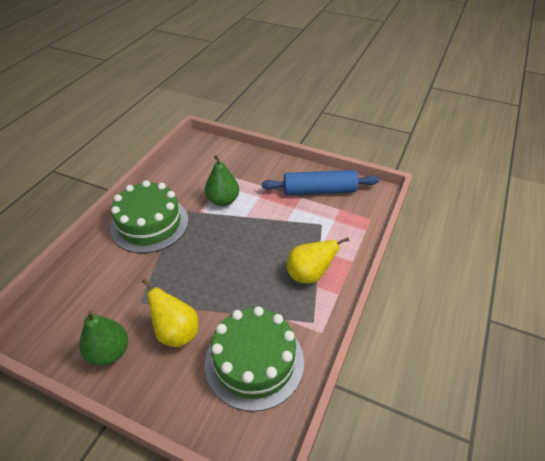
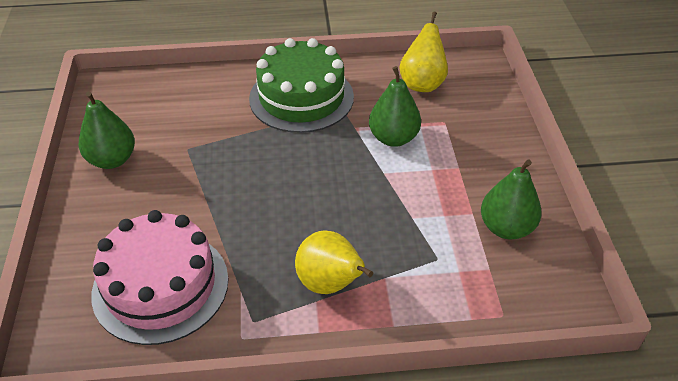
camera: 60 degrees right, 0 degrees up
yellow pear [142,278,198,347] -> yellow pear moved to [399,11,448,92]
green cake [205,306,304,412] -> pink cake [91,210,228,345]
blue rolling pin [262,170,379,195] -> green pear [481,159,542,239]

